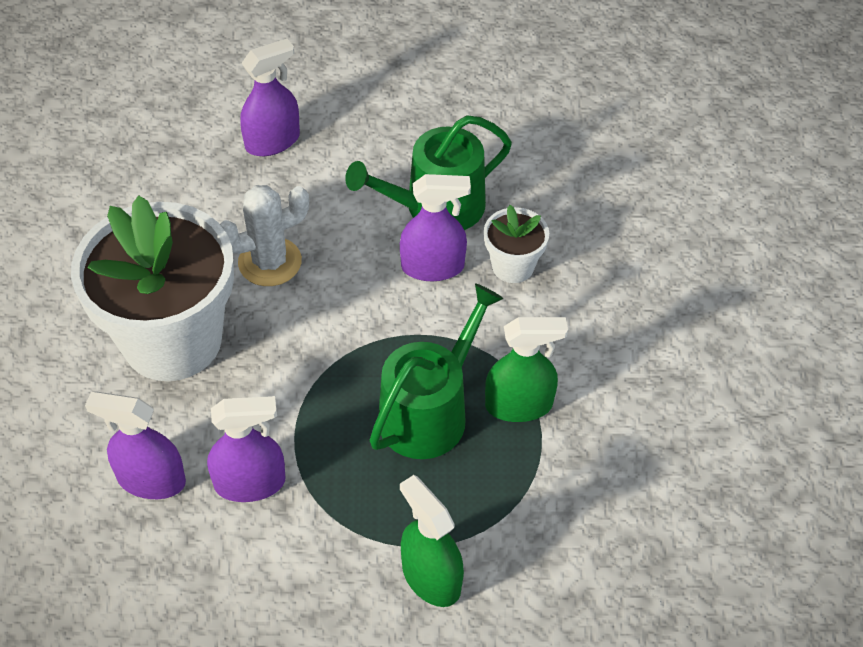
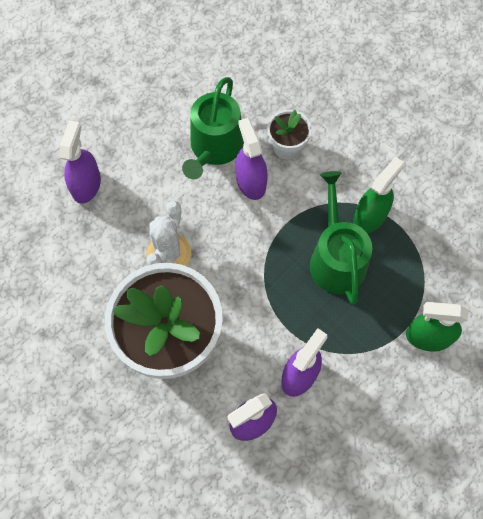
camera: 45 degrees left, 15 degrees up
purple spray bottle [400,174,471,281] -> purple spray bottle turned 60 degrees counterclockwise [235,118,268,200]

